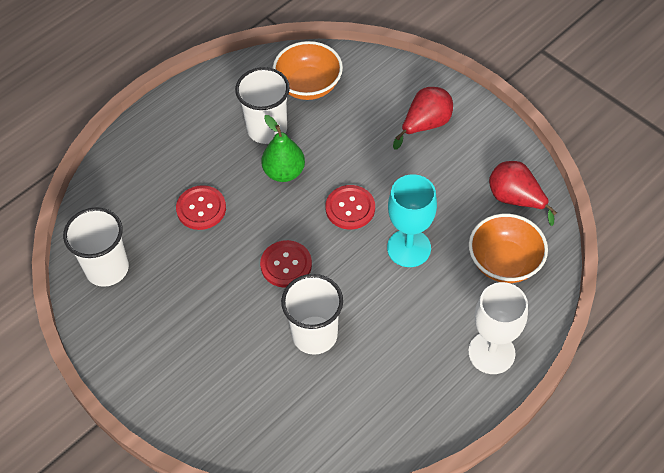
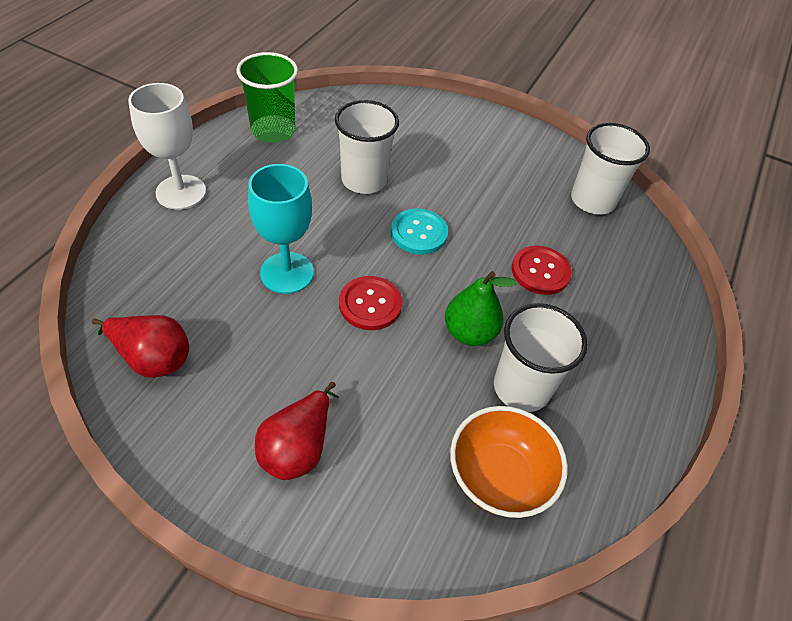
camera: 155 degrees right, 5 degrees down
red button [260,240,312,288] -> turquoise button [391,208,448,254]
orange bowl [469,214,548,283] -> none
none -> green cup [236,52,298,143]

